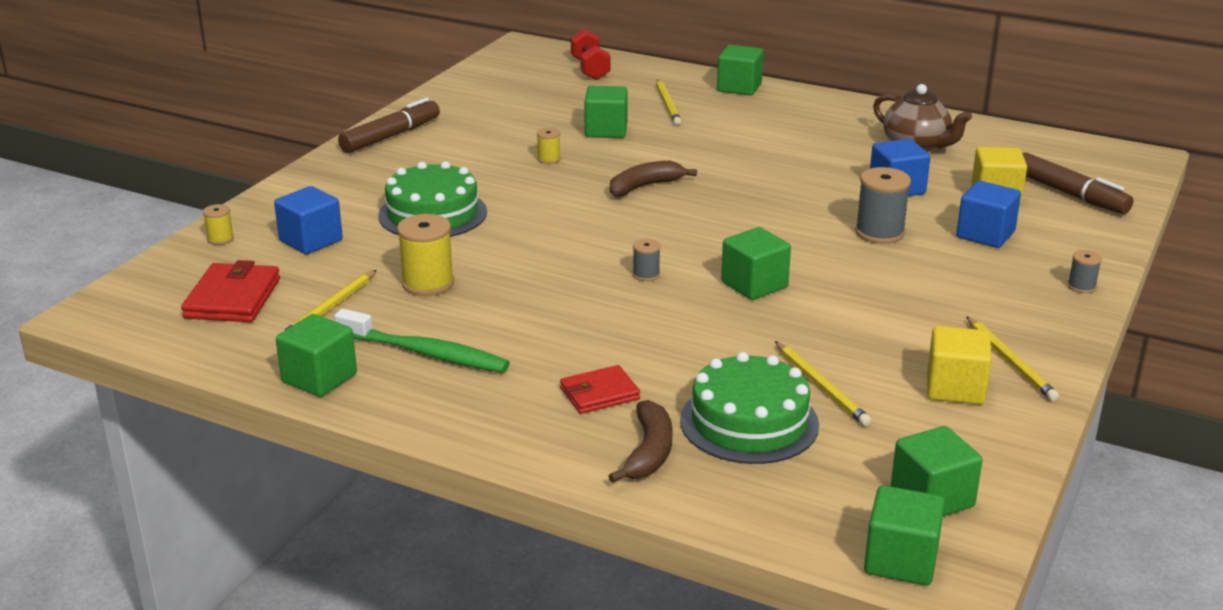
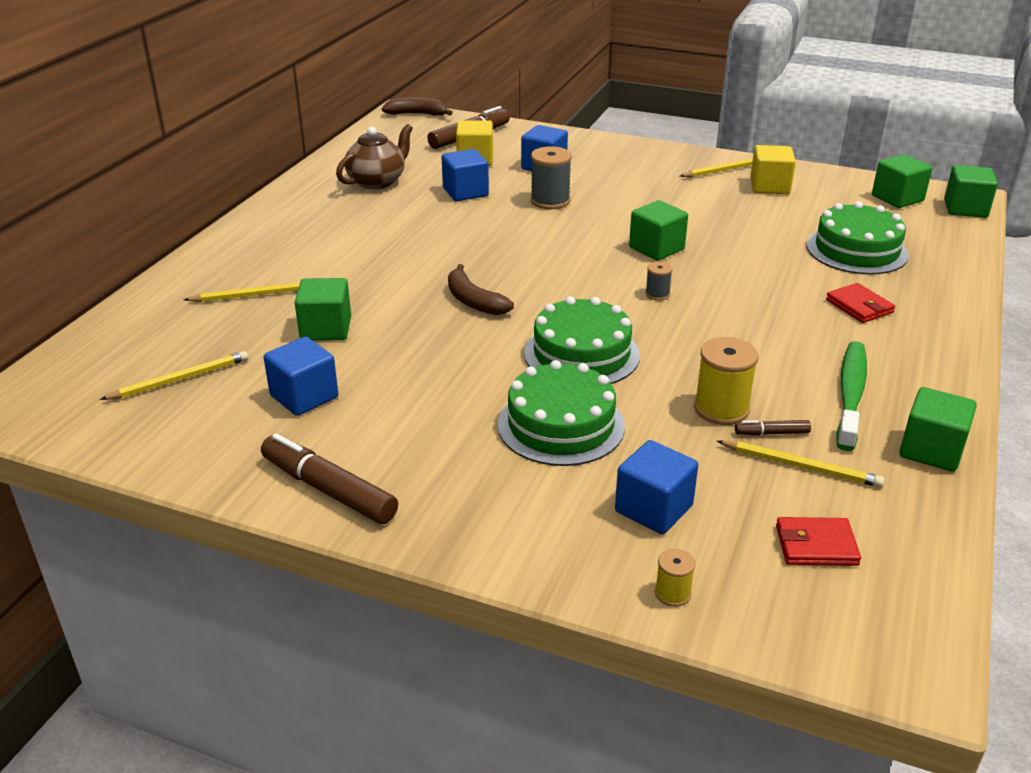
camera: 95 degrees left, 5 degrees up
red wallet [181,260,280,322] -> red wallet [776,517,861,566], size x0.66
yellow spool [537,128,561,164] -> none
red dumbbell [571,29,610,80] -> none
brown banana [609,400,673,483] -> brown banana moved to [382,97,453,116]
green cube [717,45,764,96] -> none
yellow pencil [775,341,871,426] -> yellow pencil moved to [100,351,248,400]
grey spool [1068,250,1102,293] -> none
none -> blue cube [264,337,338,416]
none -> green cake [524,296,640,384]
none -> brown marker [735,420,811,435]

